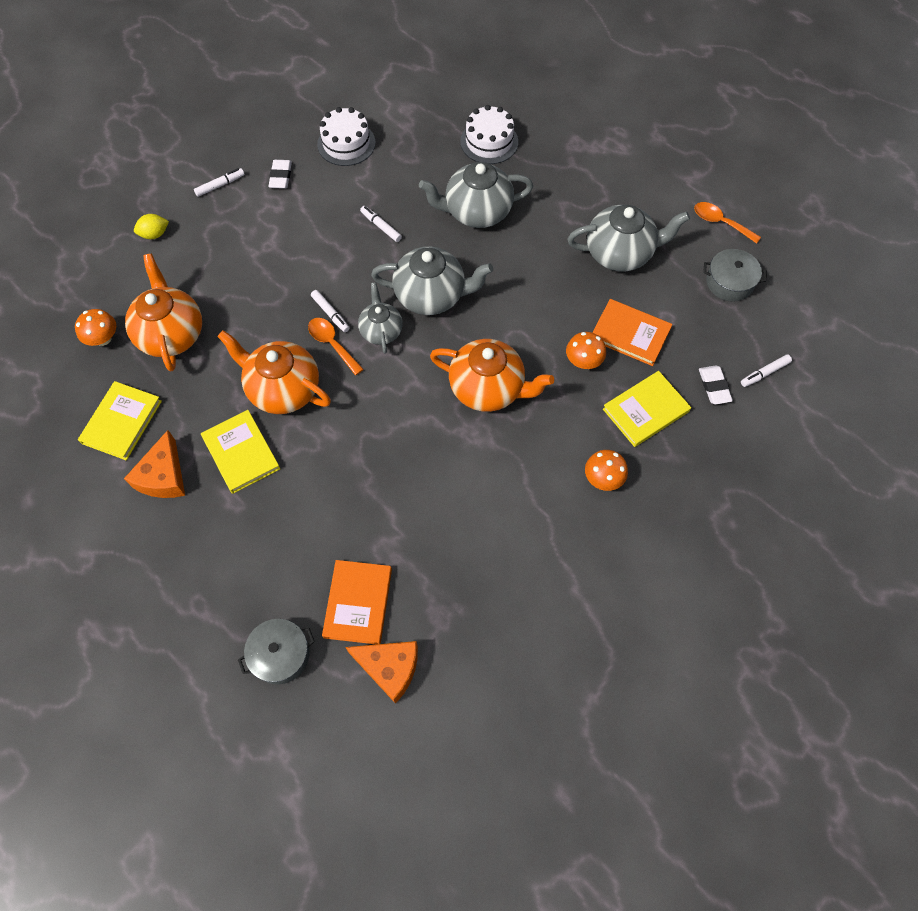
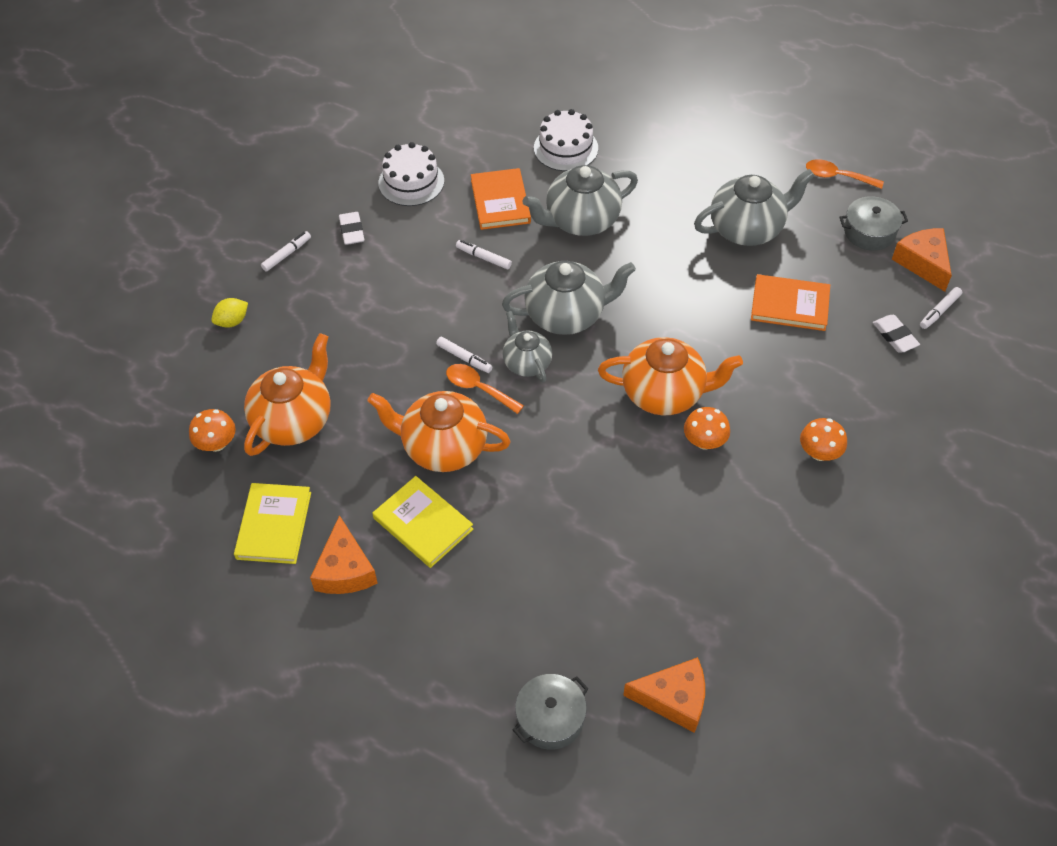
camera: 15 degrees left, 10 degrees down
orange teapot [125,254,202,371] -> orange teapot turned 60 degrees clockwise [244,333,331,456]
orange book [322,560,392,644] -> orange book moved to [471,168,531,230]
orange mushroom [566,332,606,369] -> orange mushroom moved to [684,407,730,450]
yellow book [603,371,691,447] -> none
none -> orange cheese [892,228,952,291]

